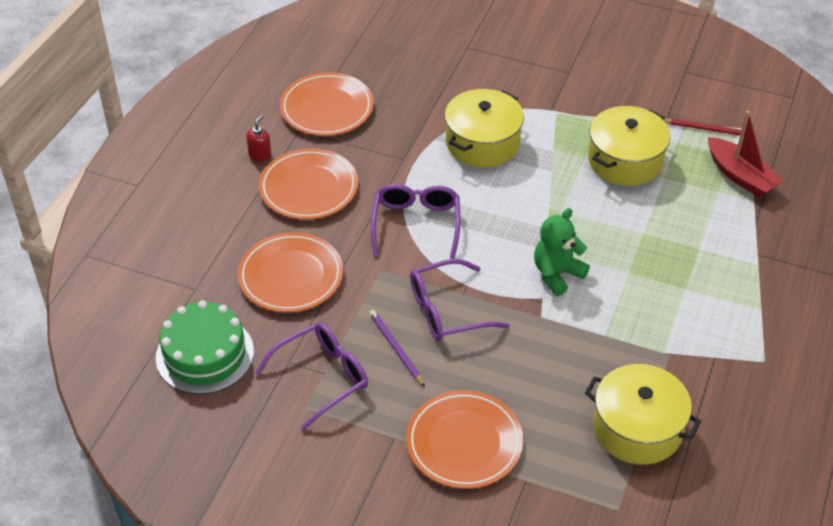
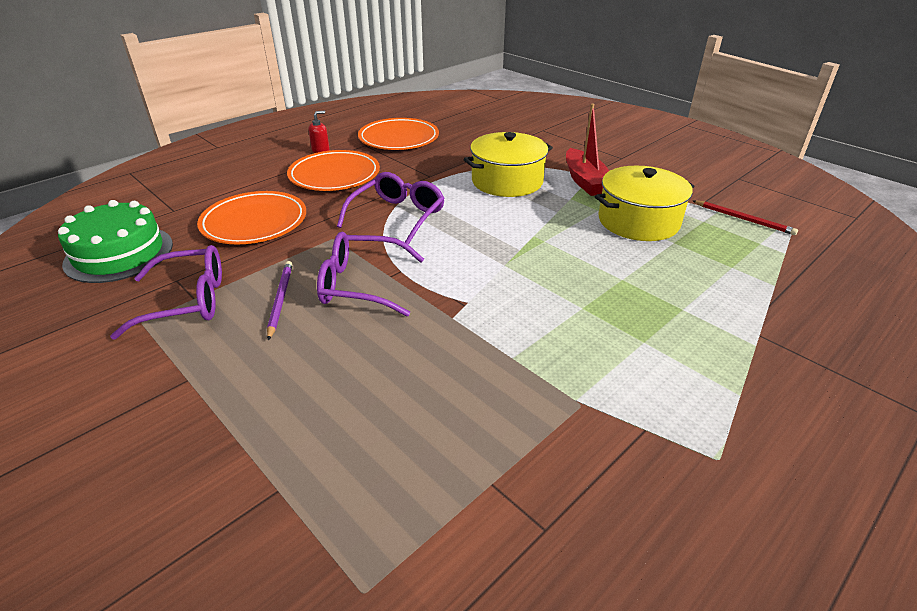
camera: 25 degrees right, 10 degrees down
orange plate [406,390,523,489] -> none
green teddy bear [534,208,590,296] -> none
yellow pot [585,364,701,465] -> none
red boat [708,111,783,197] -> red boat moved to [566,103,609,196]

